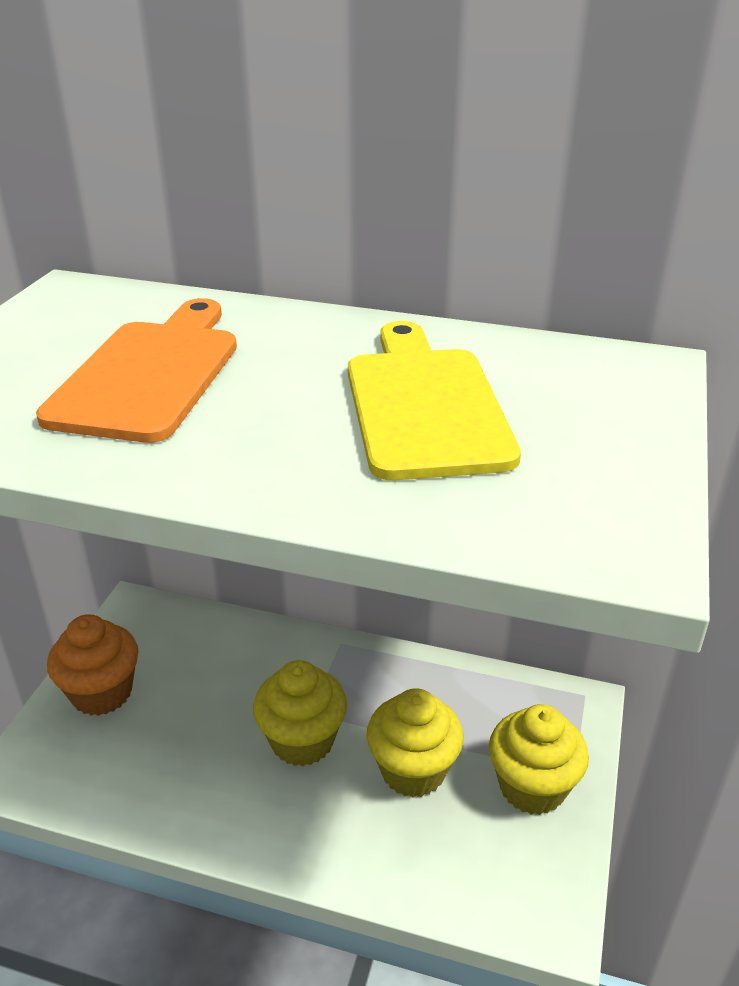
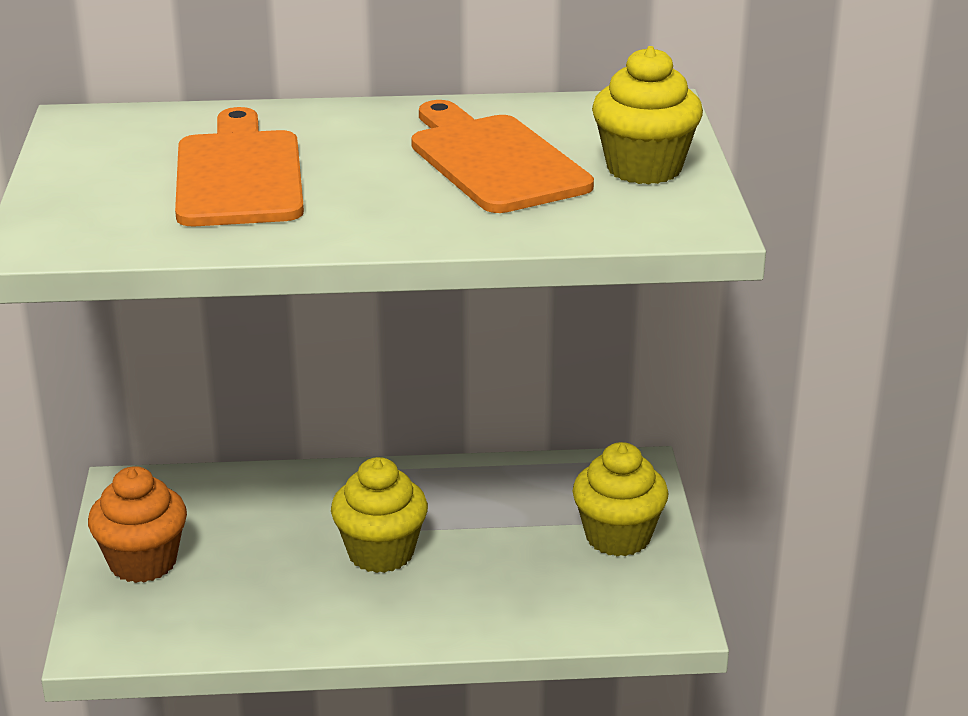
camera: 20 degrees left, 5 degrees down
yellow cutting board [348,321,521,480] -> orange cutting board [411,100,594,213]
yellow cupcake [366,688,464,797] -> yellow cupcake moved to [592,46,703,184]

